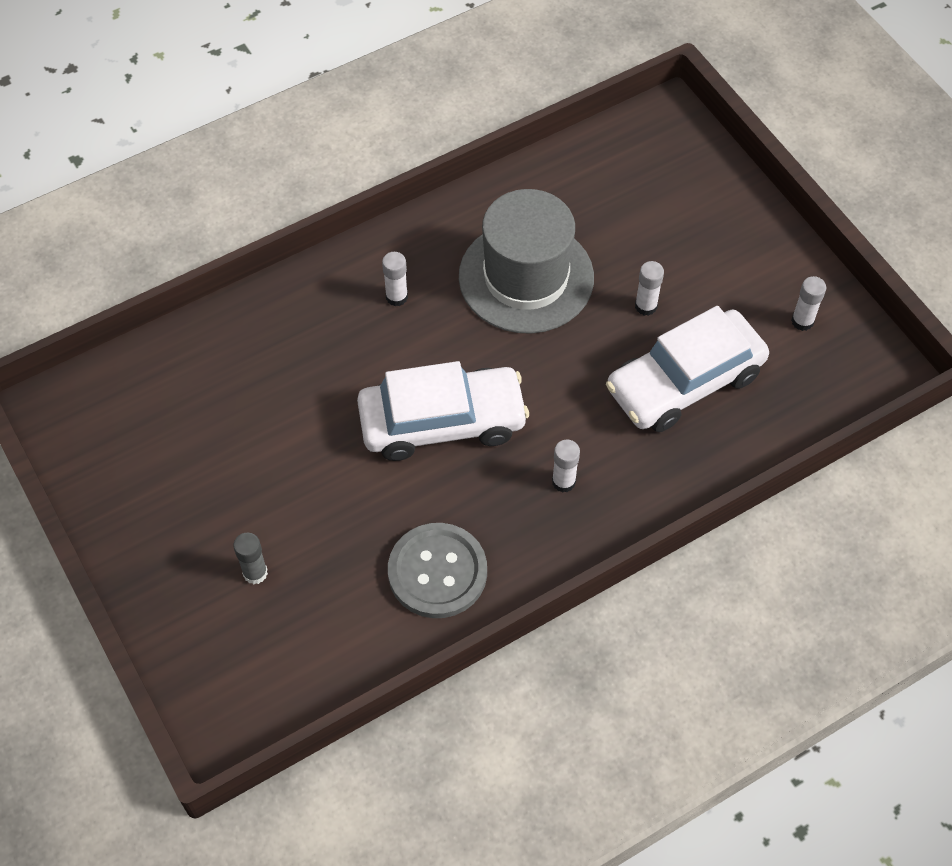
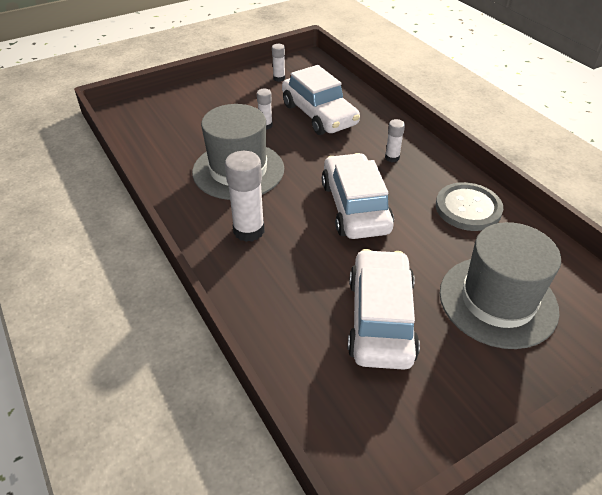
camera: 90 degrees left, 15 degrees down
grey glue stick [233,533,268,584] -> grey hat [440,222,561,349]
white glue stick [382,252,408,306] -> white glue stick [225,151,264,242], size x1.86
none -> white car [348,249,420,370]

